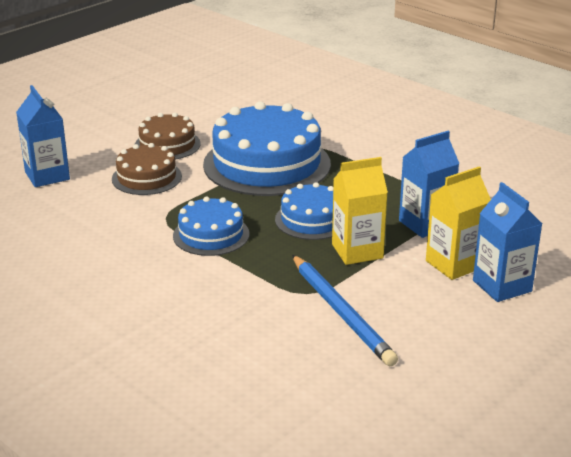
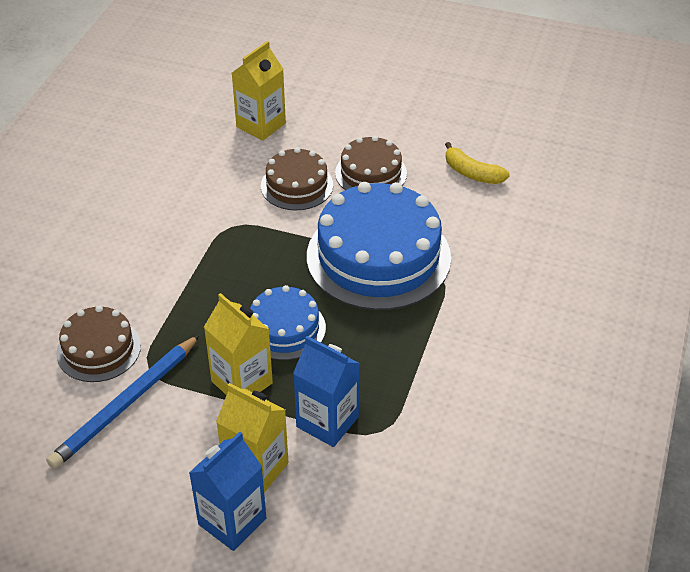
camera: 65 degrees right, 15 degrees up
blue carton [16,85,70,187] -> yellow carton [232,41,286,141]
blue cake [173,197,249,256] -> none
none -> brown cake [56,305,141,382]
none -> yellow banana [445,142,510,184]

